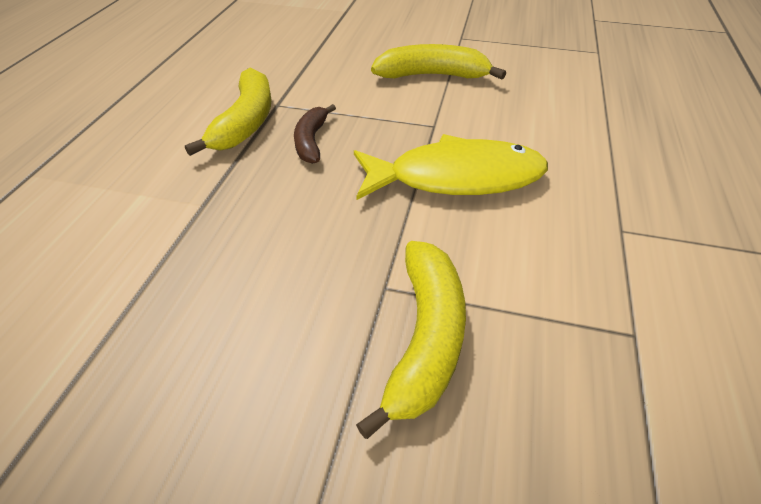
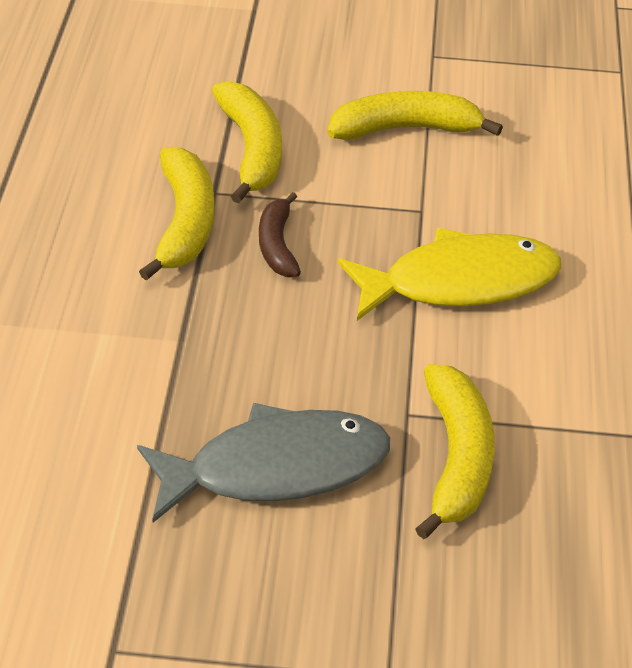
camera: 10 degrees left, 0 degrees up
none -> grey fish [137,403,390,523]
none -> yellow banana [212,81,282,204]

